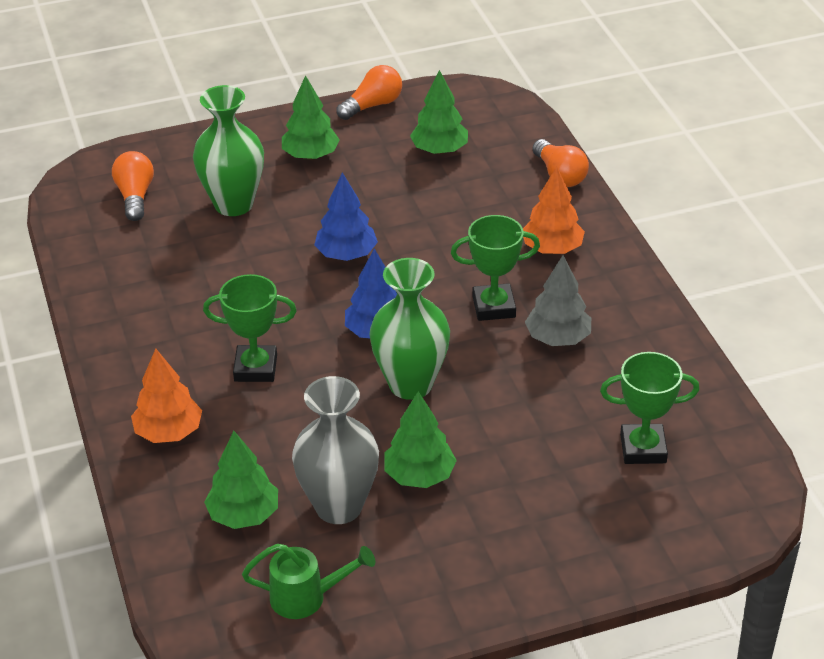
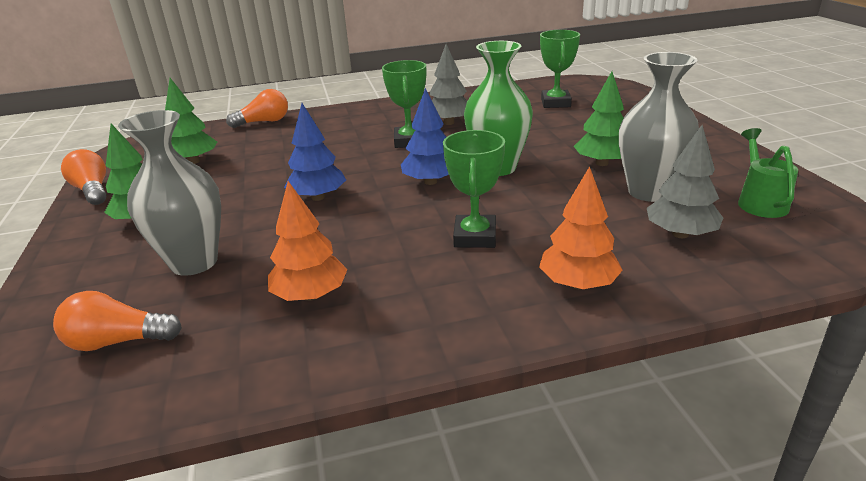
camera: 85 degrees left, 10 degrees down
green vase [193,85,264,216] -> grey vase [118,110,221,276]
green tree [204,431,278,529] -> grey tree [647,125,723,238]
orange tree [523,167,585,254] -> orange tree moved to [268,181,348,301]

